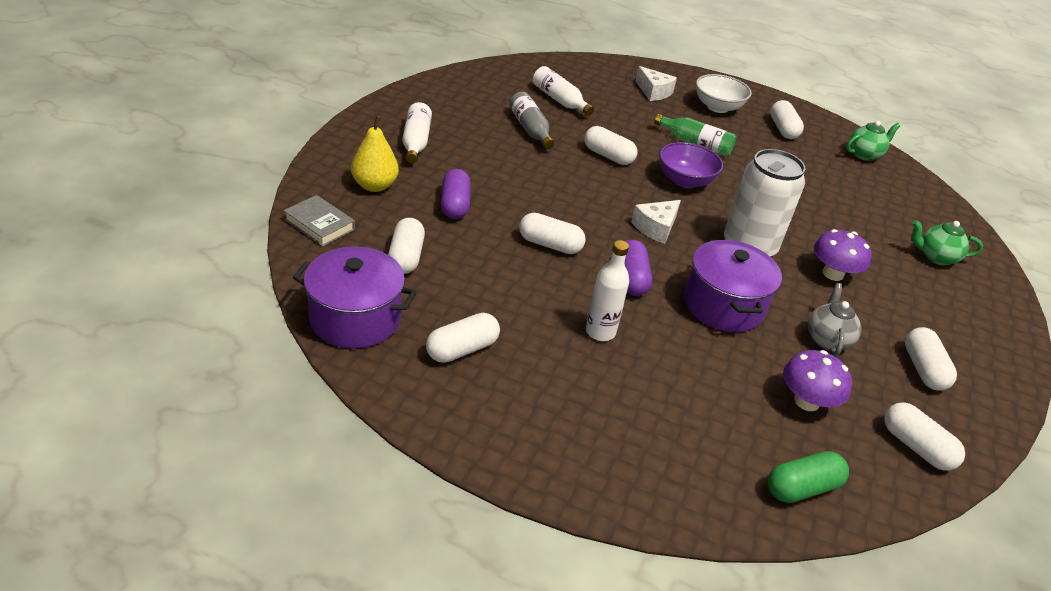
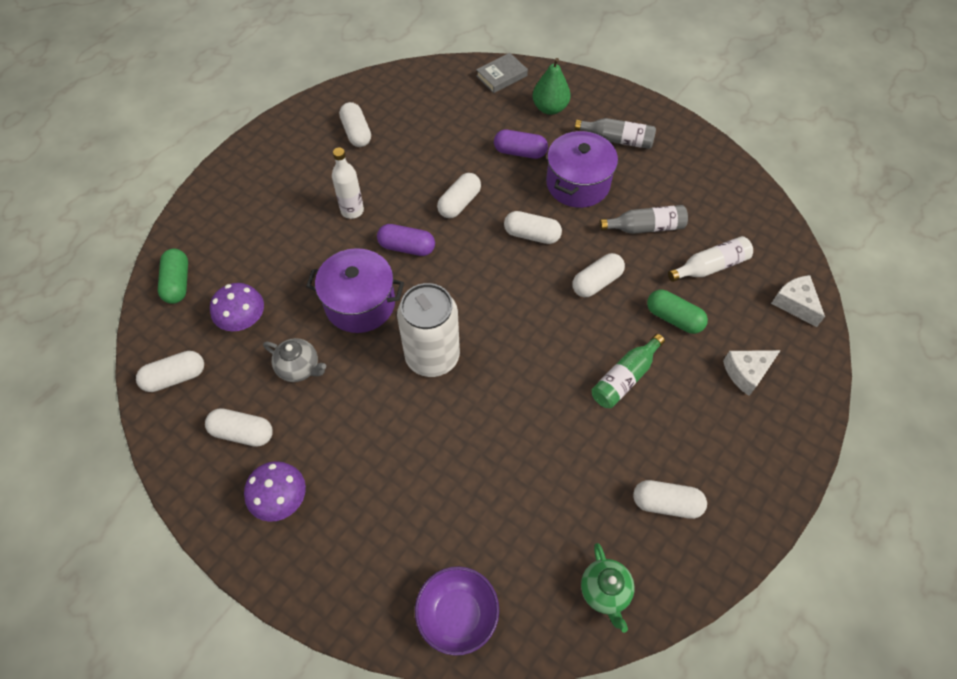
camera: 110 degrees right, 20 degrees up
purple pot [293,246,417,349] -> purple pot moved to [546,131,618,208]
yellow pear [351,116,399,192] -> green pear [533,58,571,115]
white capsule [388,218,425,274] -> white capsule moved to [504,211,562,244]
white bottle [402,102,432,163] -> grey bottle [575,118,656,149]
white cheese [631,200,681,244] -> white cheese moved to [771,275,825,327]
purple bowl [659,142,723,188] -> purple bowl moved to [415,566,499,656]
white bowl [696,74,752,113] -> none
purple mushroom [814,229,872,281] -> purple mushroom moved to [244,461,306,522]
green teapot [911,220,983,265] -> none
none -> green capsule [647,290,708,334]

